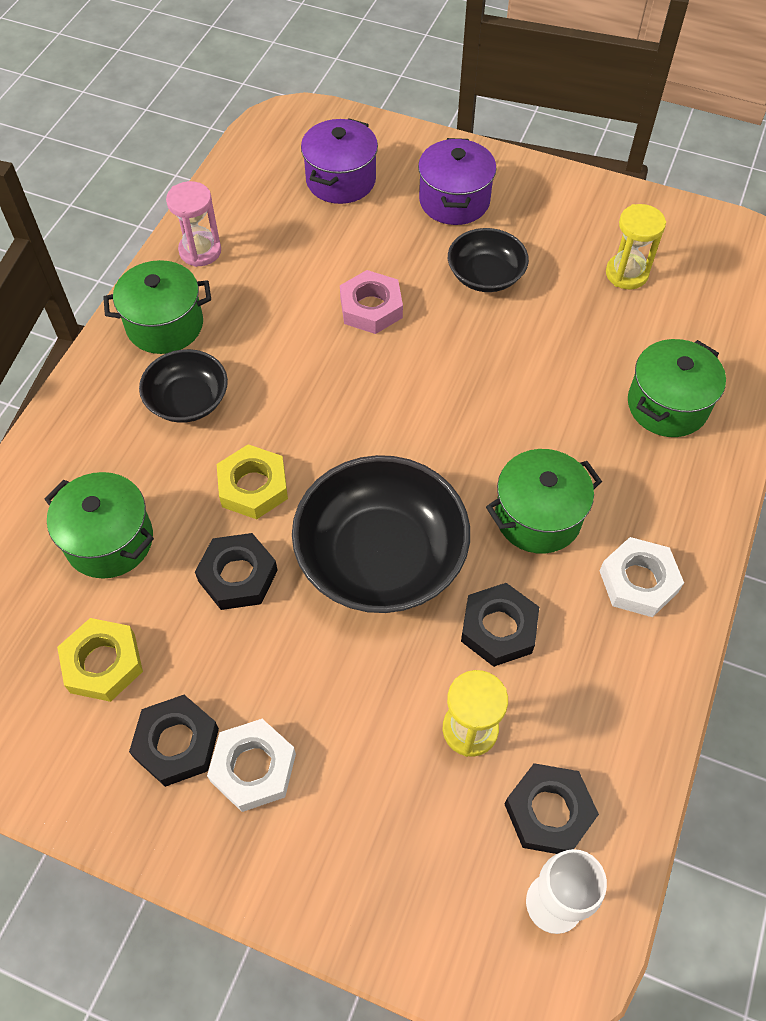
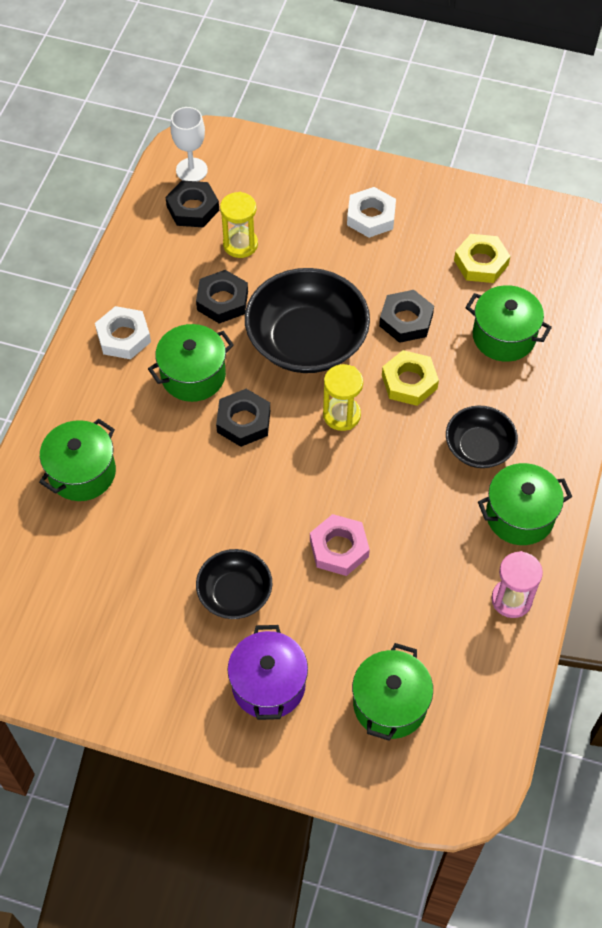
camera: 175 degrees right, 0 degrees up
black nut [129,695,219,787] -> black nut moved to [216,389,270,447]
purple pot [301,118,378,204] -> green pot [352,643,433,741]
yellow hourglass [606,204,666,289] -> yellow hourglass moved to [323,364,363,431]

